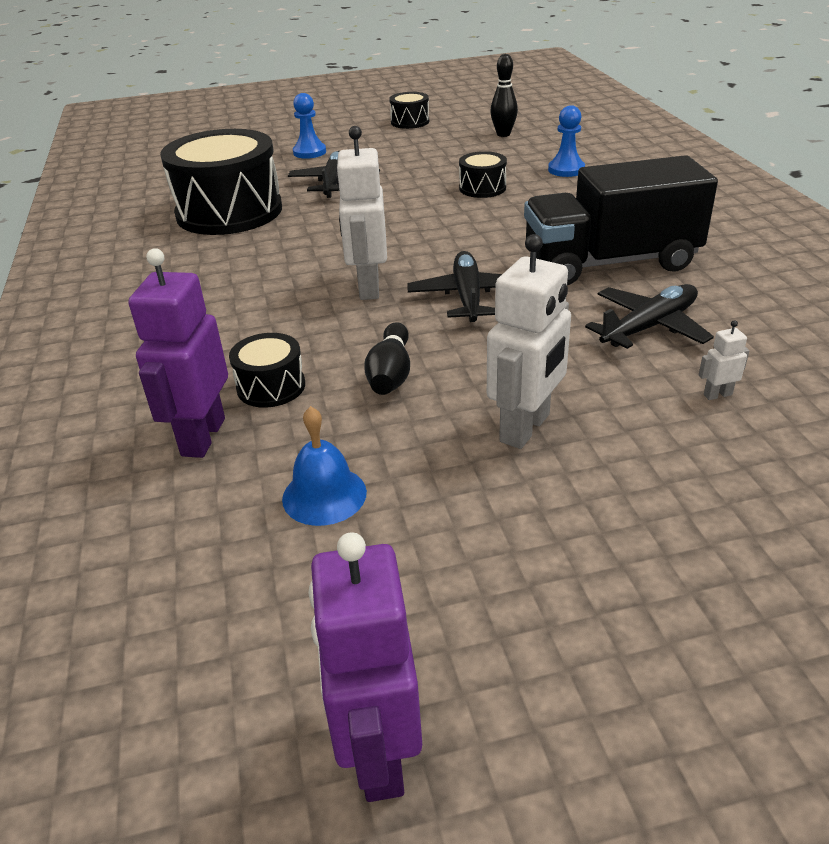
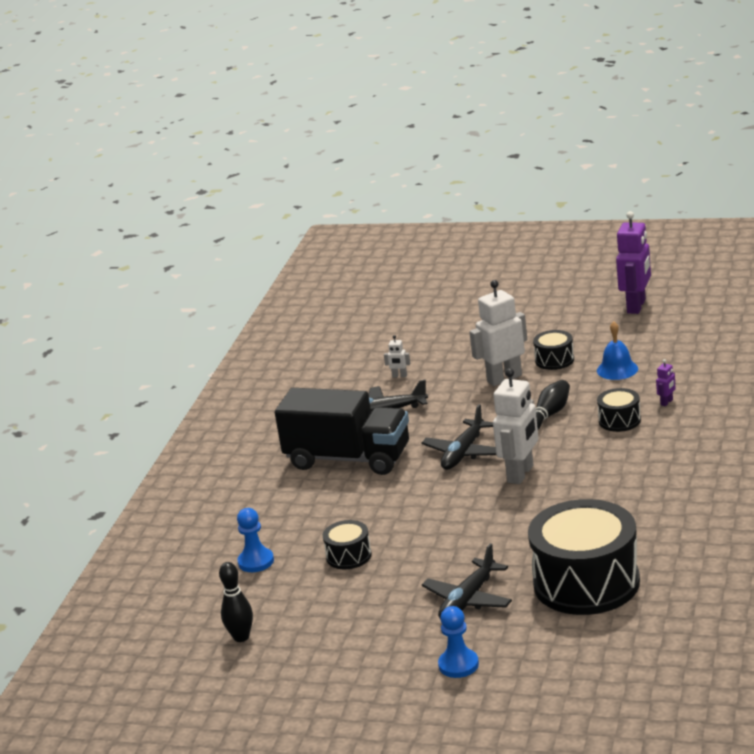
camera: 150 degrees left, 10 degrees down
purple robot [129,248,228,458] -> purple robot [656,359,676,406], size x0.43
black drum [389,92,429,129] -> black drum moved to [533,330,574,370]

